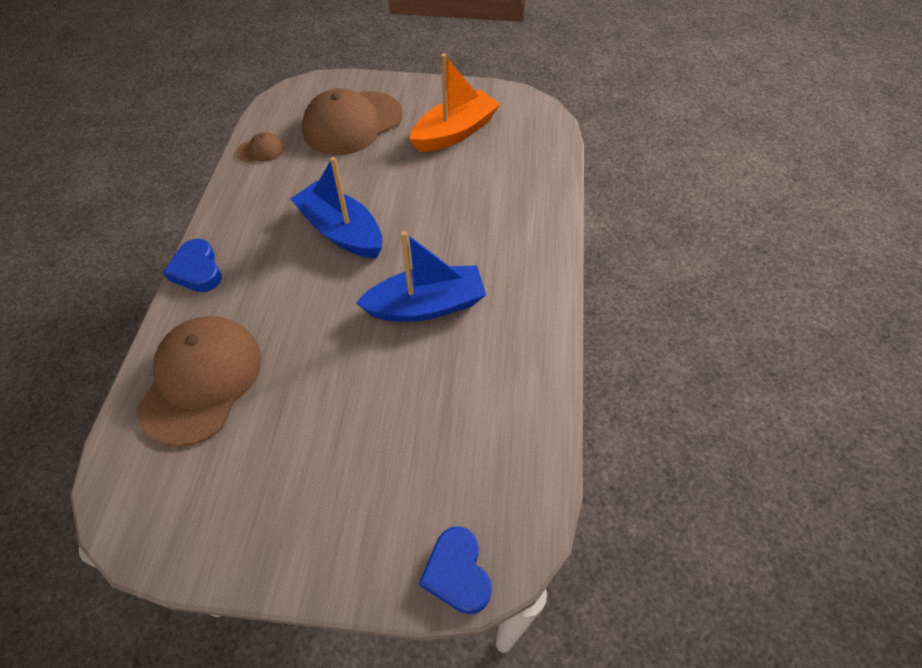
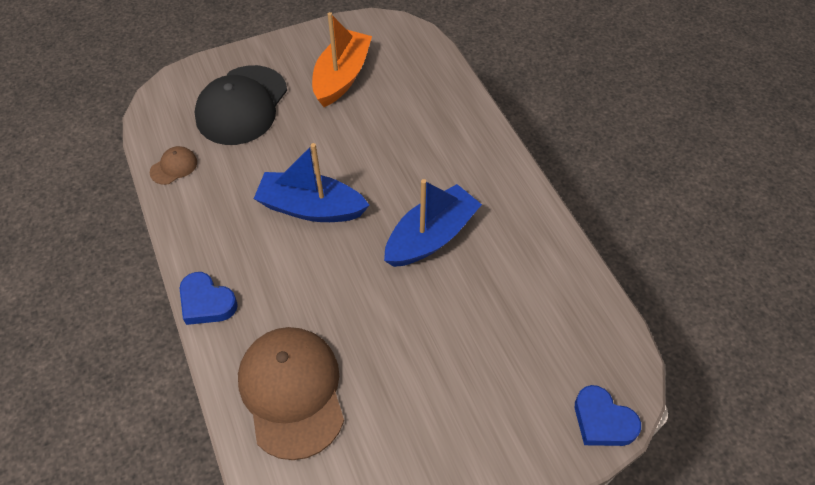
camera: 30 degrees left, 0 degrees up
brown cap [302,89,403,155] -> black cap [195,65,287,145]

